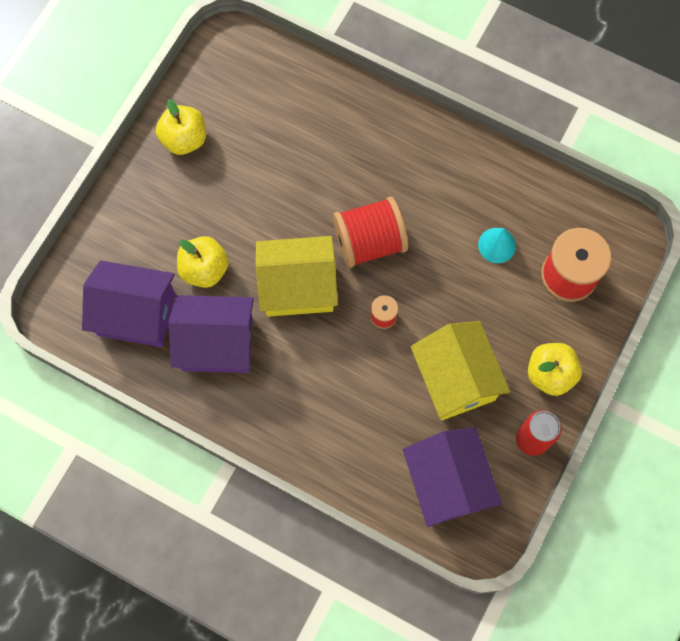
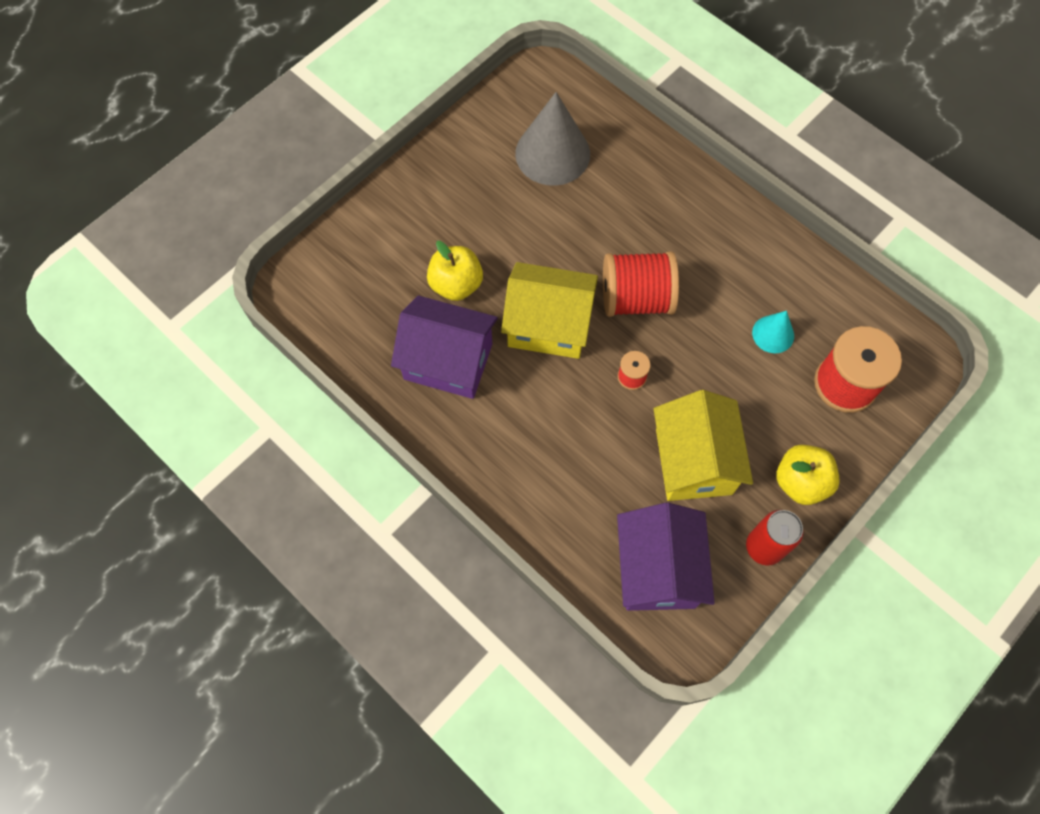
camera: 15 degrees right, 5 degrees down
purple house [82,260,175,347] -> none
yellow apple [156,99,206,155] -> none
none -> grey cone [515,92,590,186]

